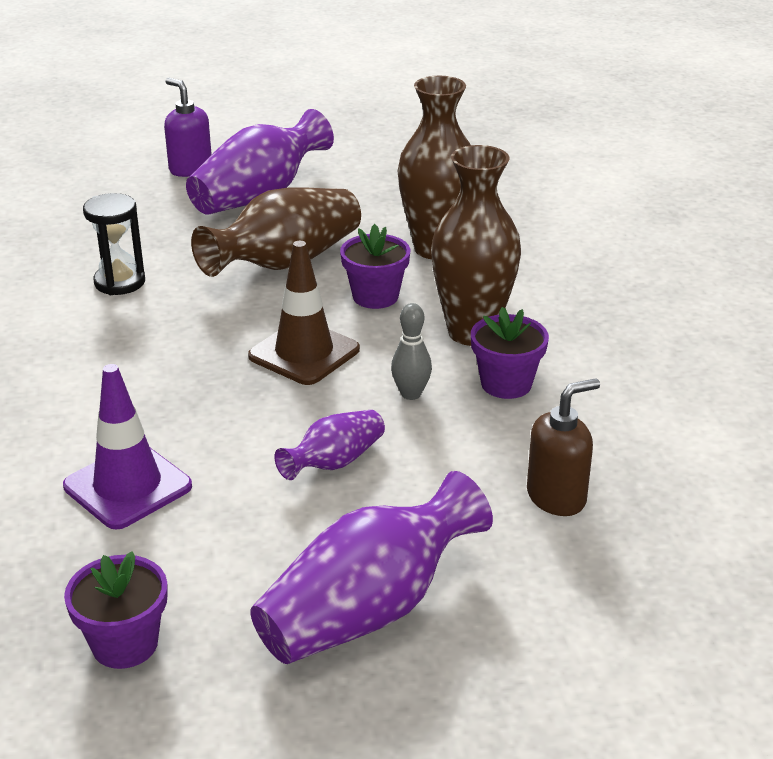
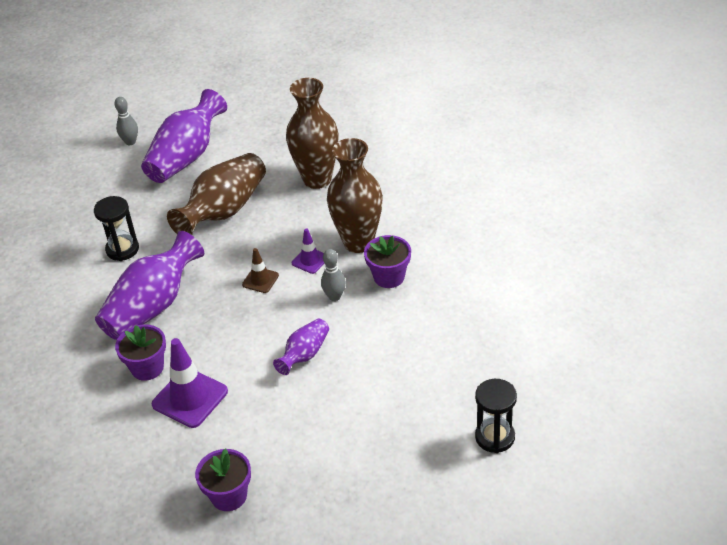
camera: 10 degrees left, 10 degrees up
purple soap dispenser [164,78,212,177] -> grey bowling pin [114,97,138,145]
brown traffic cone [248,241,360,385] -> brown traffic cone [242,248,279,293], size x0.55
purple vase [250,471,493,664] -> purple vase moved to [95,231,204,340]
purple flower pot [340,224,411,309] -> purple flower pot moved to [115,324,166,381]
brown soap dispenser [527,378,600,516] -> none
none -> purple traffic cone [292,228,324,274]
none -> black hourglass [475,379,517,453]

